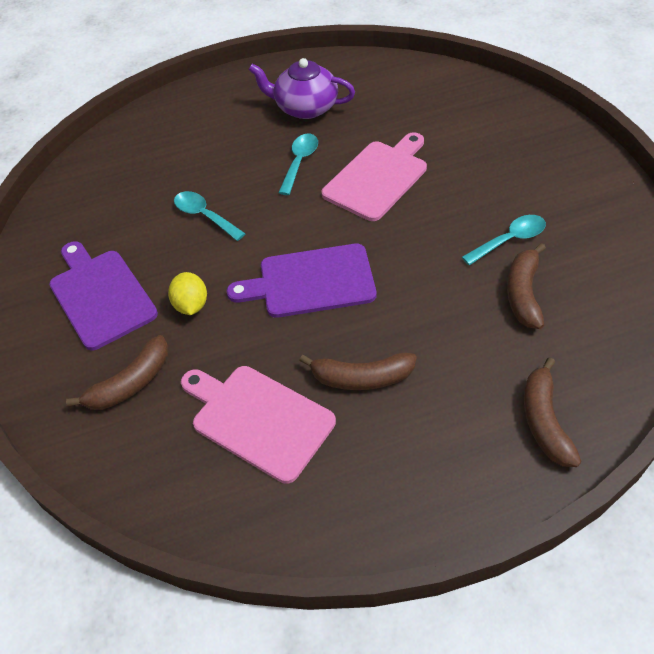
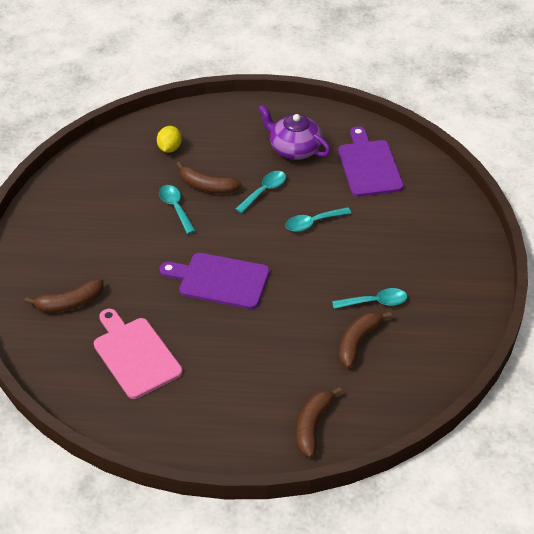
camera: 20 degrees right, 5 degrees down
purple cutting board [49,241,158,350] -> purple cutting board moved to [338,126,403,197]
yellow lemon [168,272,207,315] -> yellow lemon moved to [157,126,182,153]
brown banana [299,353,417,390] -> brown banana moved to [176,162,242,194]
pink cutting board [321,132,427,221] -> turquoise spoon [285,207,351,232]

